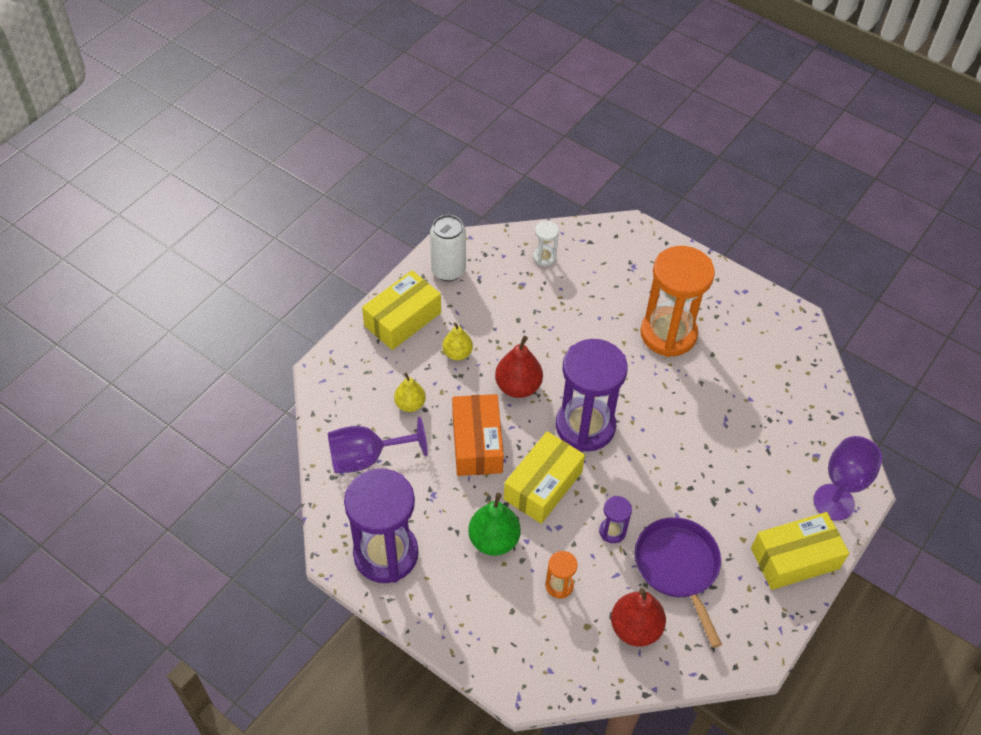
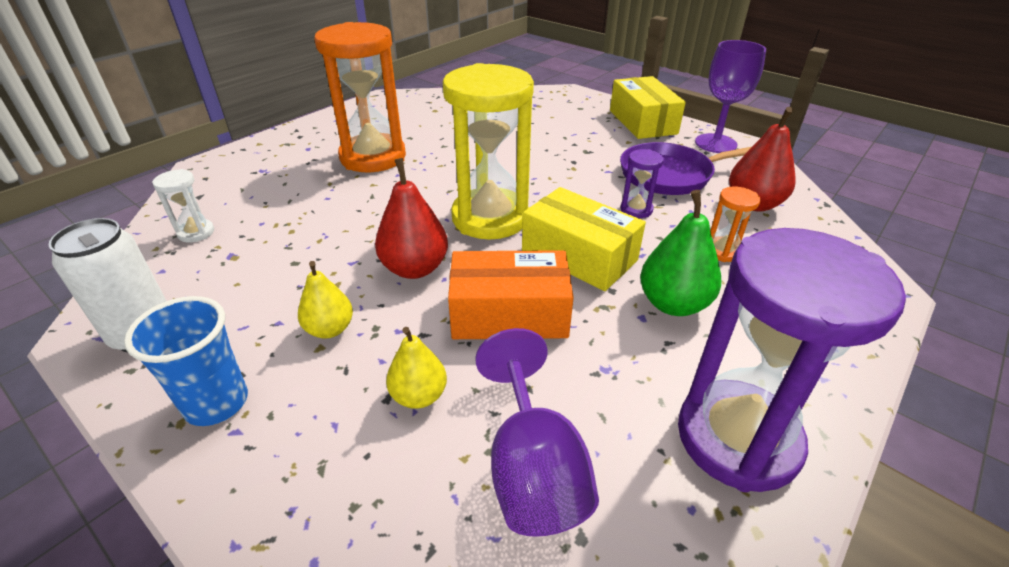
camera: 85 degrees left, 15 degrees down
yellow box [362,270,441,350] -> blue cup [124,296,248,426]
purple hourglass [556,339,628,452] -> yellow hourglass [443,63,534,240]
purple goblet [813,436,882,521] -> purple goblet moved to [695,40,766,153]

